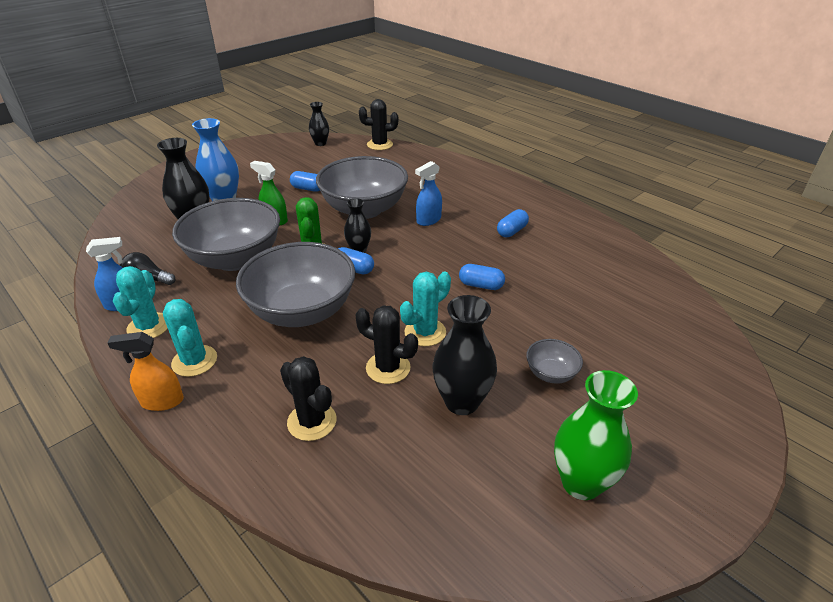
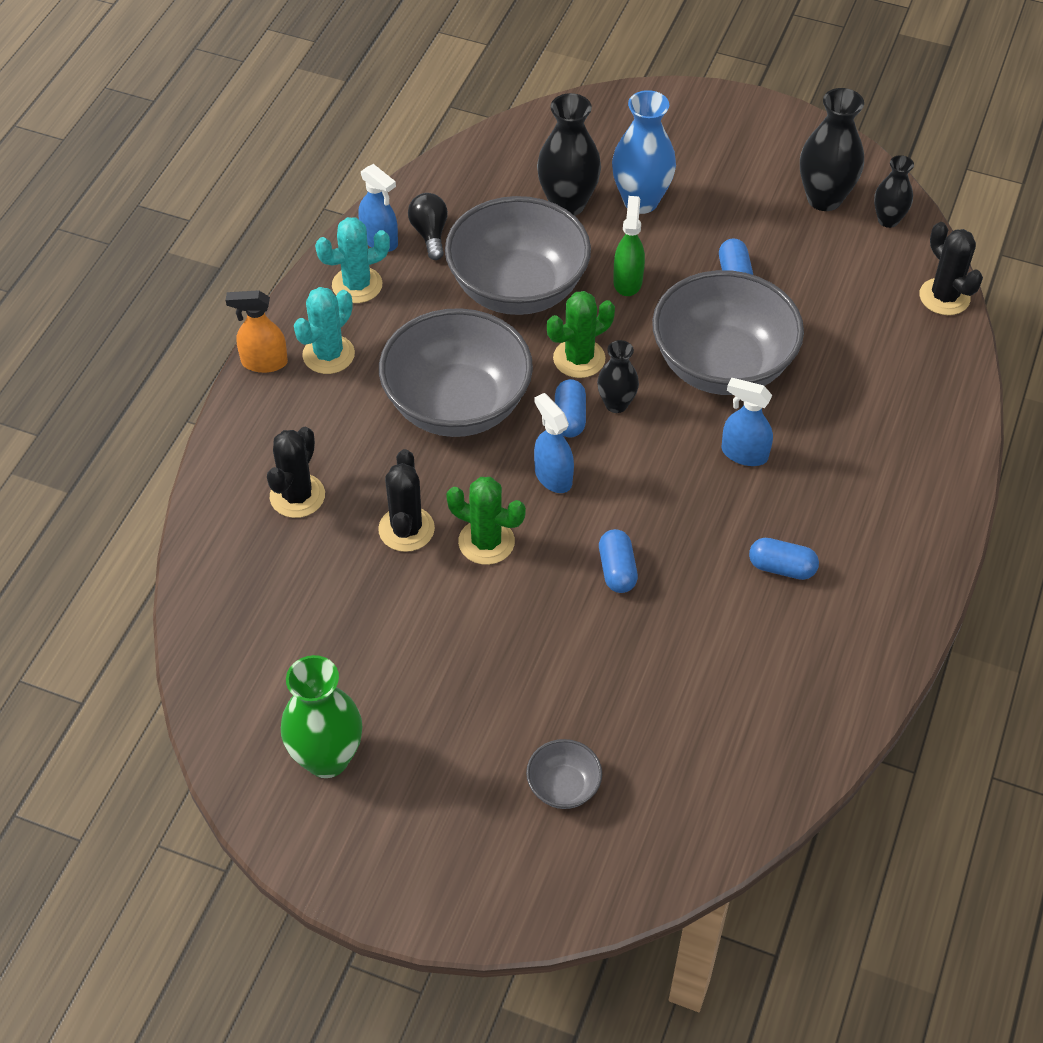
camera: 65 degrees right, 15 degrees up
orange spray bottle [108,332,184,411] -> orange spray bottle turned 60 degrees counterclockwise [226,290,288,373]
turquoise cactus [400,271,451,346] -> green cactus [446,477,526,565]
black vase [432,295,497,415] -> black vase moved to [800,88,864,211]
grey bowl [526,339,583,384] -> grey bowl moved to [526,739,602,809]
none -> blue spray bottle [534,393,574,493]

